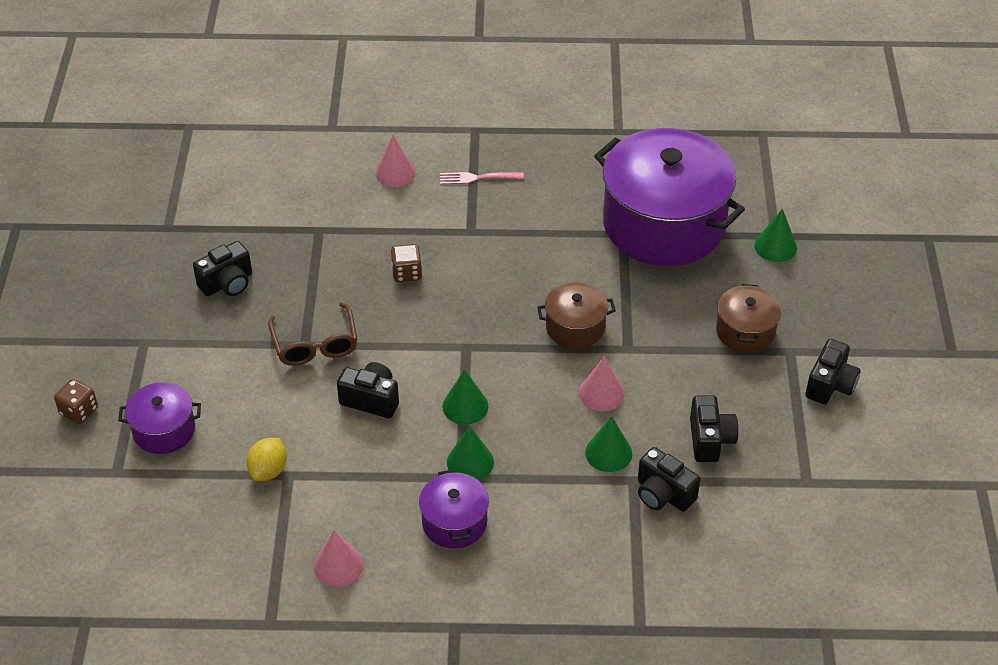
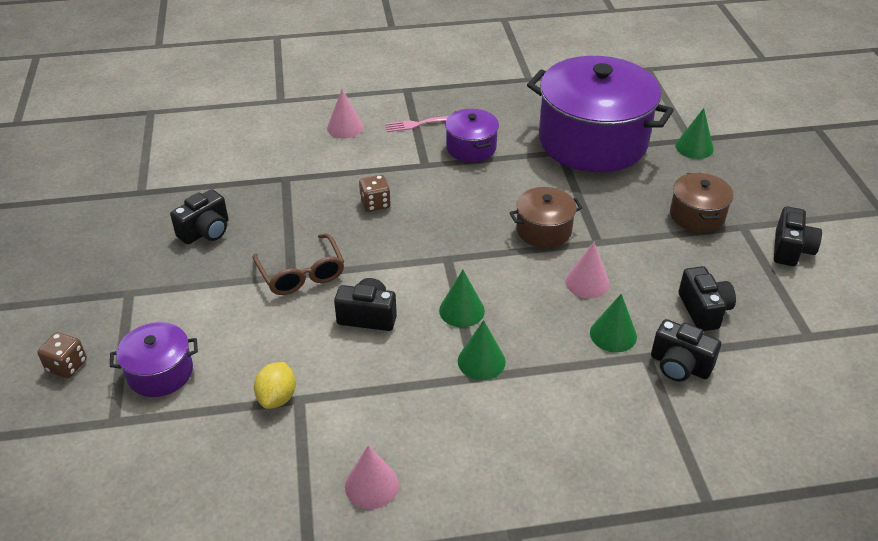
camera: 10 degrees left, 5 degrees down
purple pot [419,469,489,549] -> purple pot moved to [445,109,499,162]

